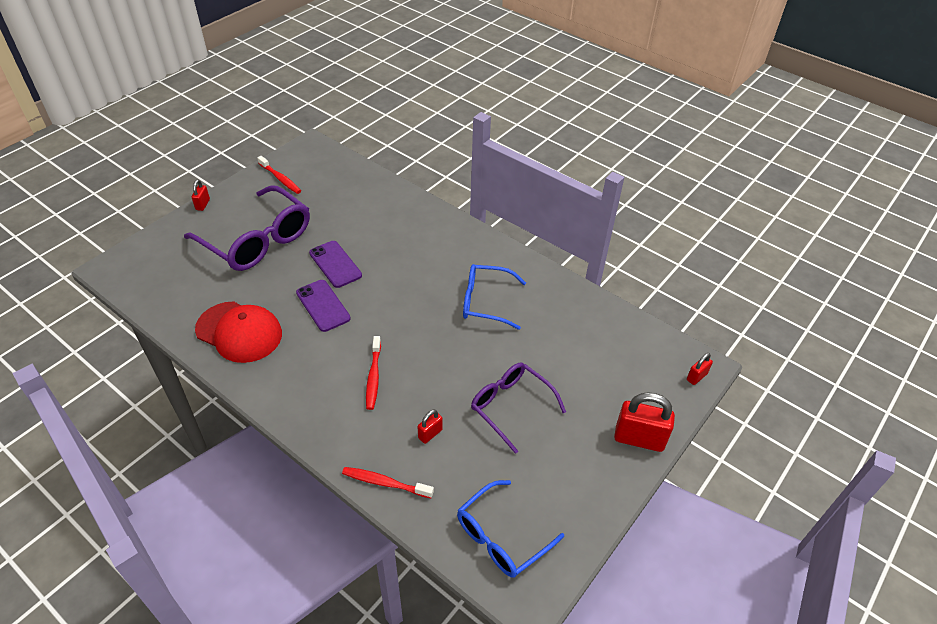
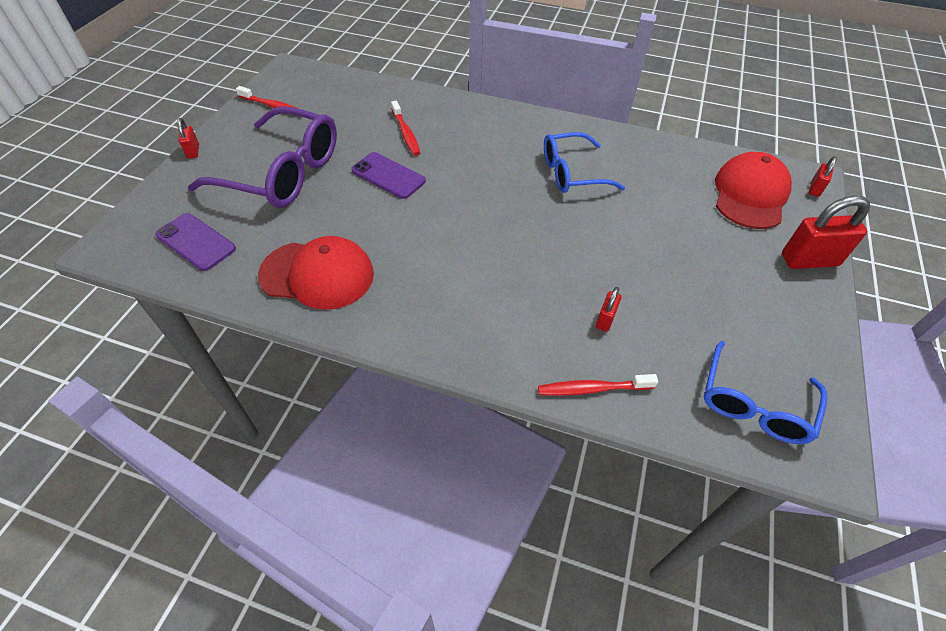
camera: 20 degrees left, 5 degrees up
purple phone [296,280,351,332] -> purple phone moved to [156,213,236,271]
red toothbrush [366,336,381,410] -> red toothbrush moved to [391,101,420,156]
purple glasses [471,363,566,454] -> none
none -> red cap [715,152,792,229]

